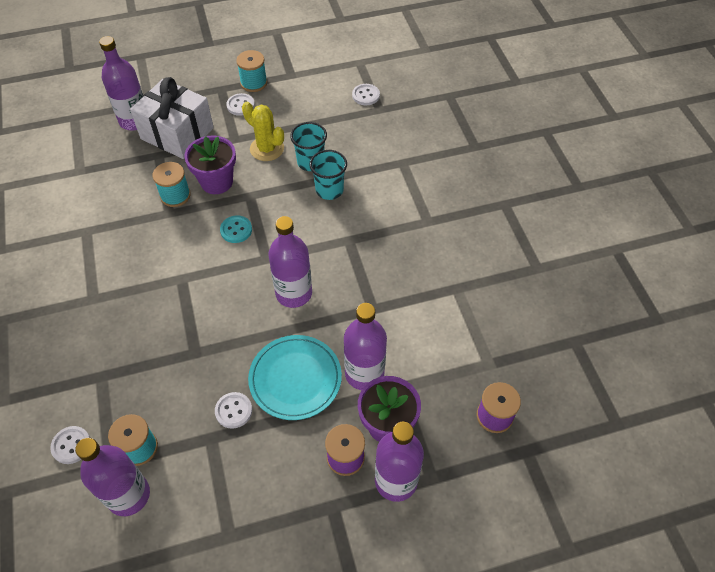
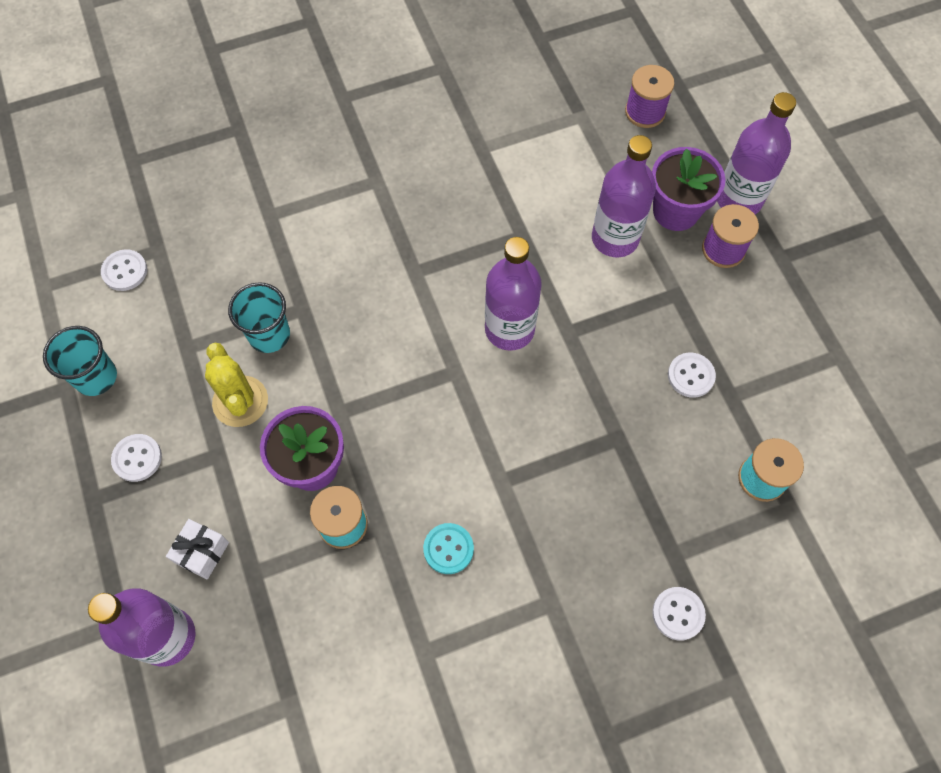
camera: 95 degrees left, 10 degrees up
white button [50,426,90,464] -> white button moved to [652,587,706,640]
purple bottle [75,438,150,516] -> none
white gift [130,77,214,159] -> white gift [166,519,229,579], size x0.44
turquoise button [220,215,252,243] -> turquoise button moved to [423,523,474,574]
turquoise spool [236,50,267,92] -> none
yellow cactus [242,102,284,161] -> yellow cactus turned 60 degrees counterclockwise [205,343,268,427]
turquoise plate [248,335,342,420] -> none
turquoise cup [309,150,347,200] -> turquoise cup moved to [43,326,117,396]

